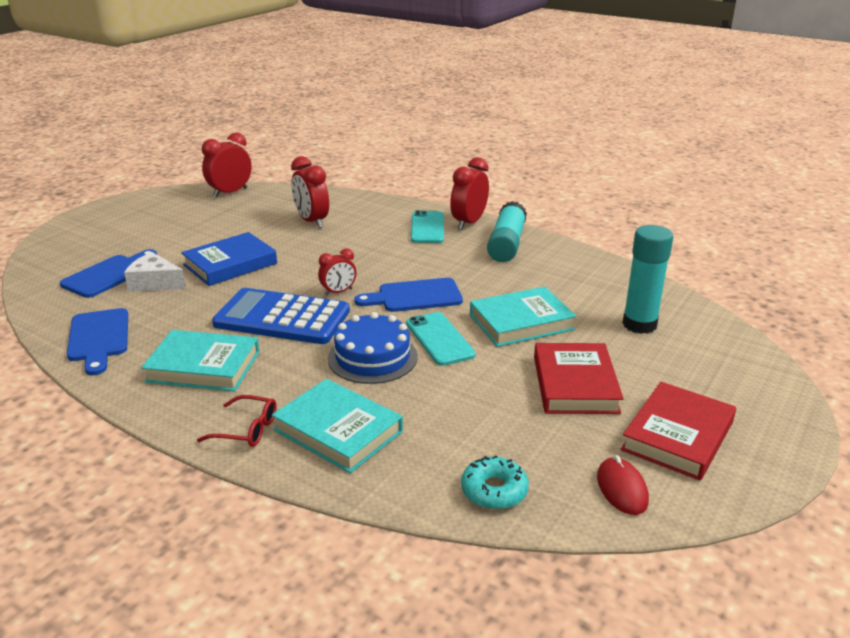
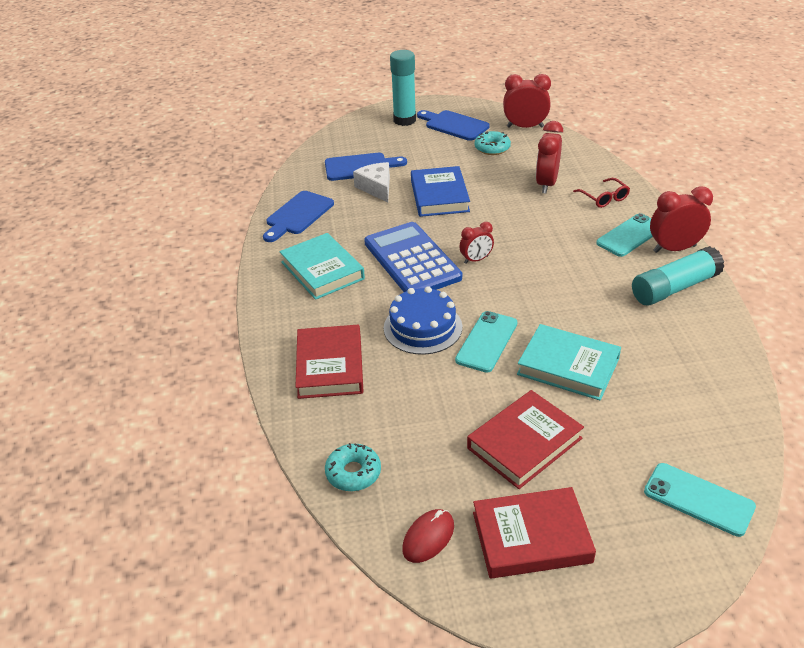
camera: 50 degrees right, 10 degrees up
blue book [181,232,277,286] -> blue book turned 75 degrees clockwise [411,166,470,217]
red glasses [197,395,277,447] -> red glasses moved to [573,178,630,208]
turquoise book [272,379,403,473] -> red book [295,325,364,399]
red clock [318,248,356,295] -> red clock turned 45 degrees counterclockwise [459,222,494,264]
blue cutting board [354,278,463,312] -> blue cutting board moved to [417,110,490,141]
turquoise glue stick [622,225,673,334] -> turquoise glue stick moved to [390,50,416,126]
none -> turquoise donut [475,131,511,155]
none -> turquoise phone [644,463,756,537]

